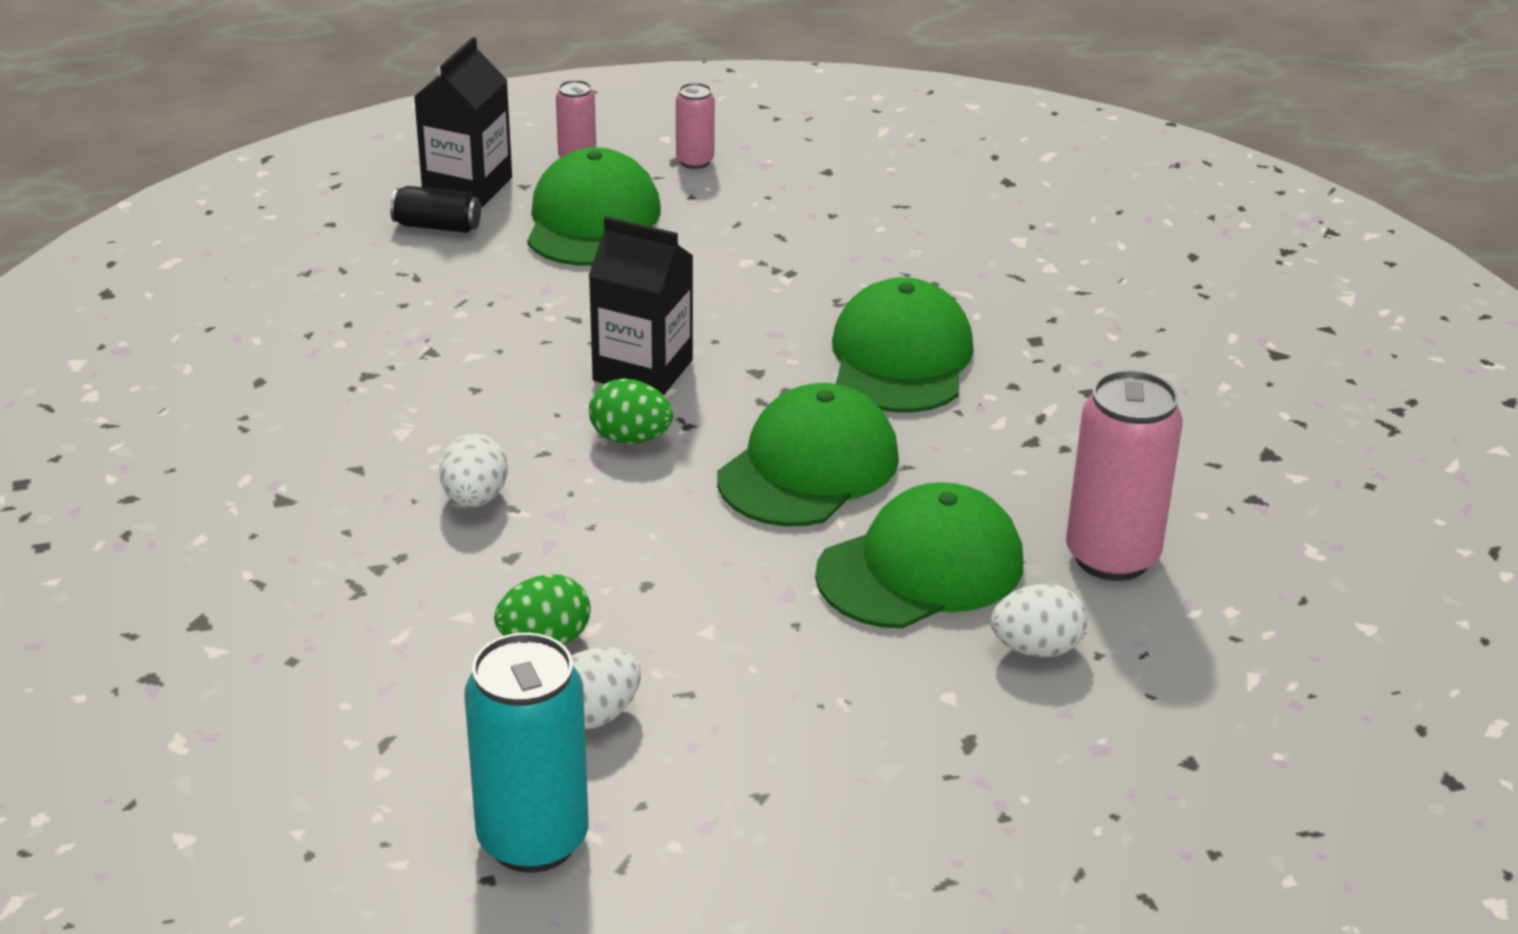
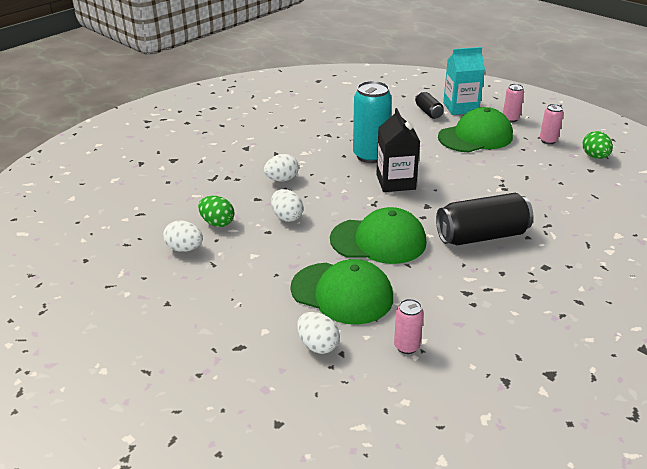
camera: 60 degrees right, 0 degrees up
black carton [414,37,512,207] -> turquoise carton [443,47,485,115]
turquoise can [464,633,588,873] -> turquoise can moved to [353,81,392,163]
green egg [589,378,673,444] -> green egg moved to [583,131,613,159]
green cap [832,277,974,413] -> black can [436,193,534,245]
pink can [1066,370,1183,581] -> pink can [394,299,424,354], size x0.51
none -> white egg [271,189,303,222]

